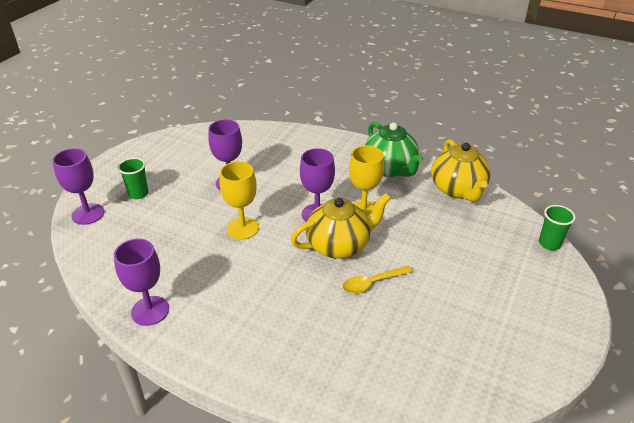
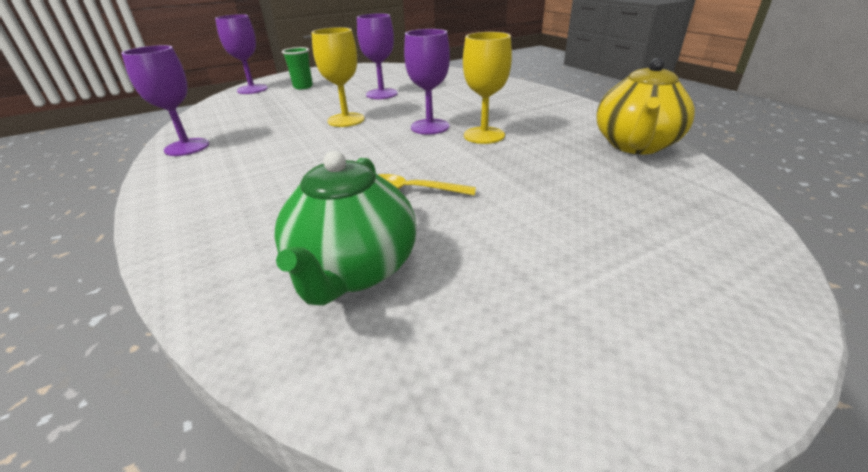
camera: 35 degrees right, 5 degrees down
yellow teapot [291,193,391,259] -> none
green teapot [364,122,423,177] -> green teapot moved to [274,151,416,305]
green cup [539,205,576,250] -> none

